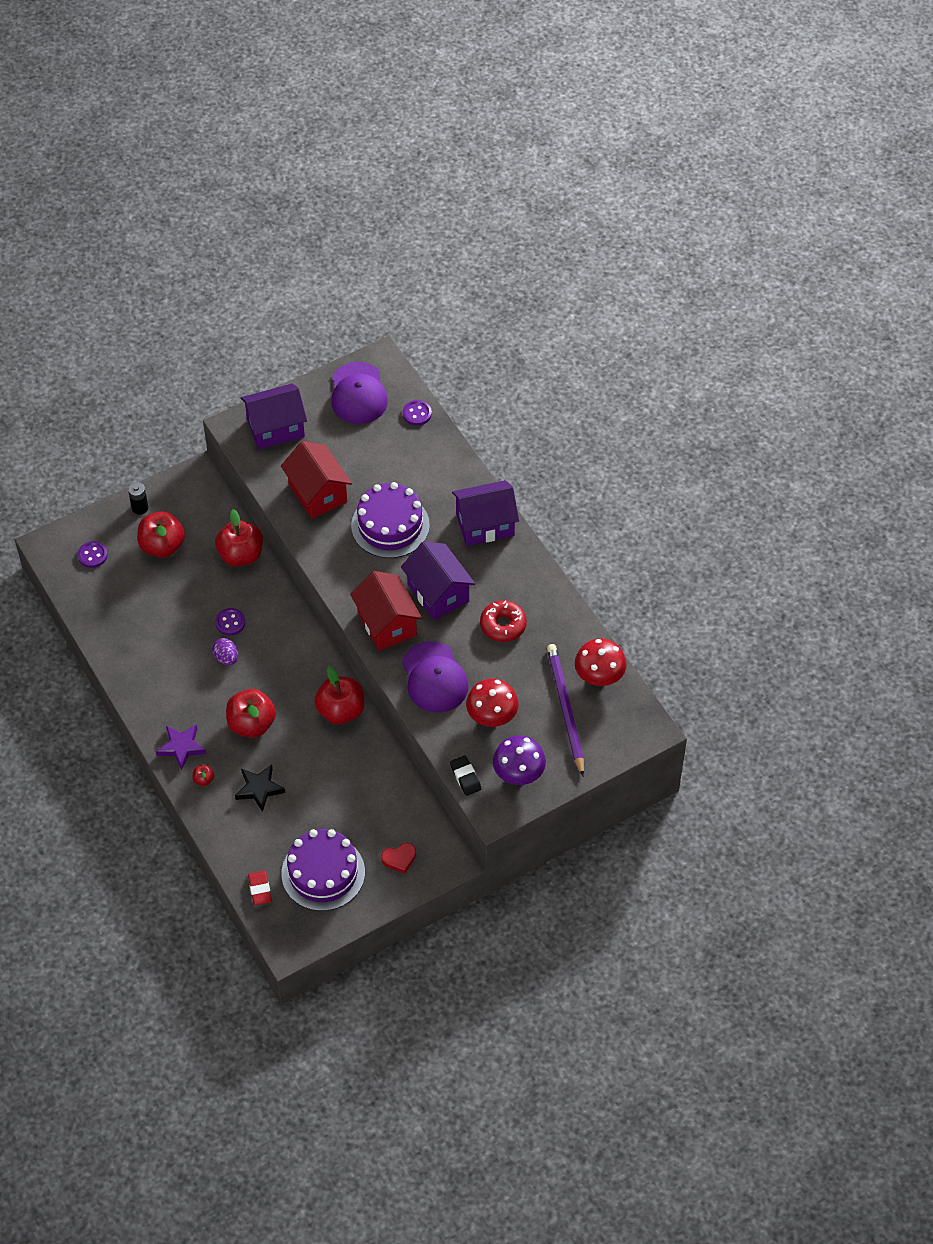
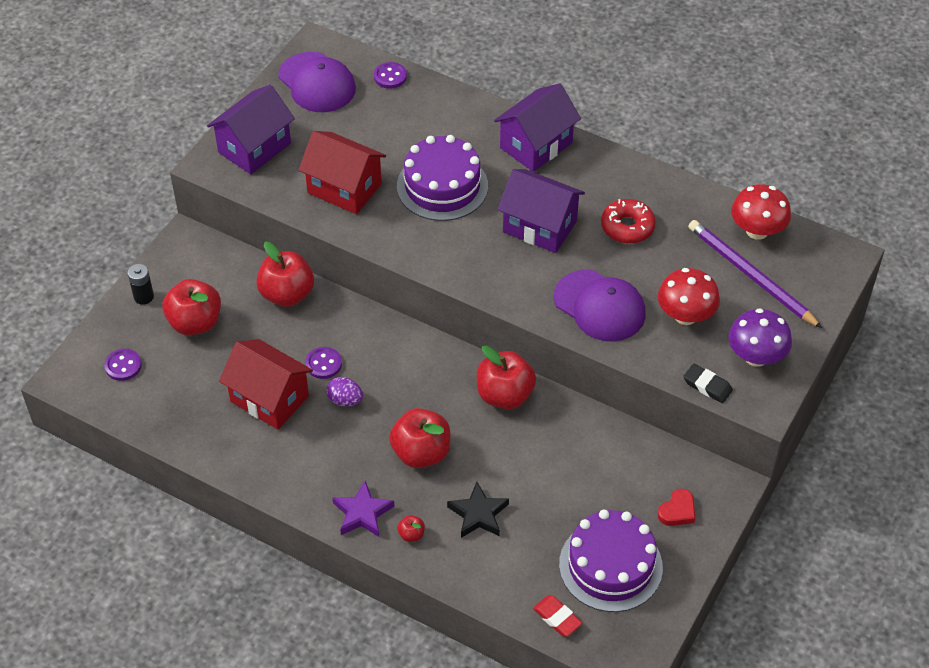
camera: 30 degrees left, 5 degrees down
red house [350,571,422,651] -> red house moved to [219,339,313,430]

